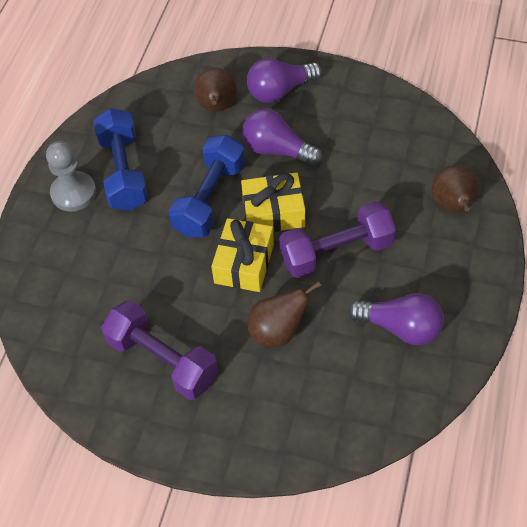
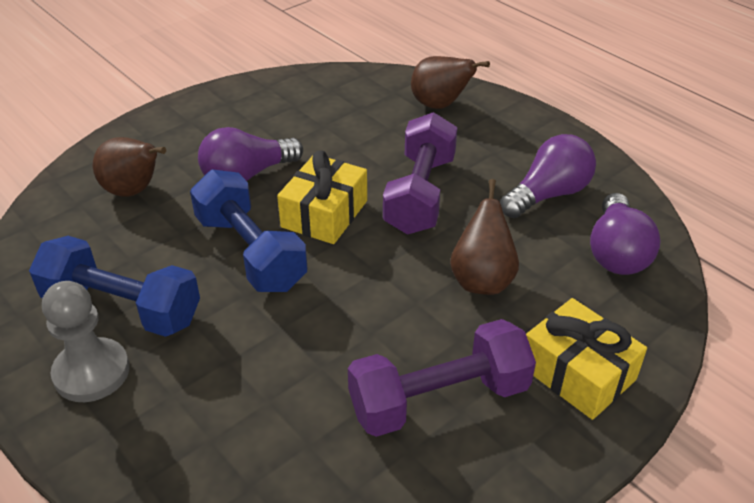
camera: 60 degrees left, 15 degrees down
yellow gift [211,218,274,292] -> yellow gift moved to [526,298,647,420]
purple light bulb [247,58,322,103] -> purple light bulb moved to [590,193,661,275]

